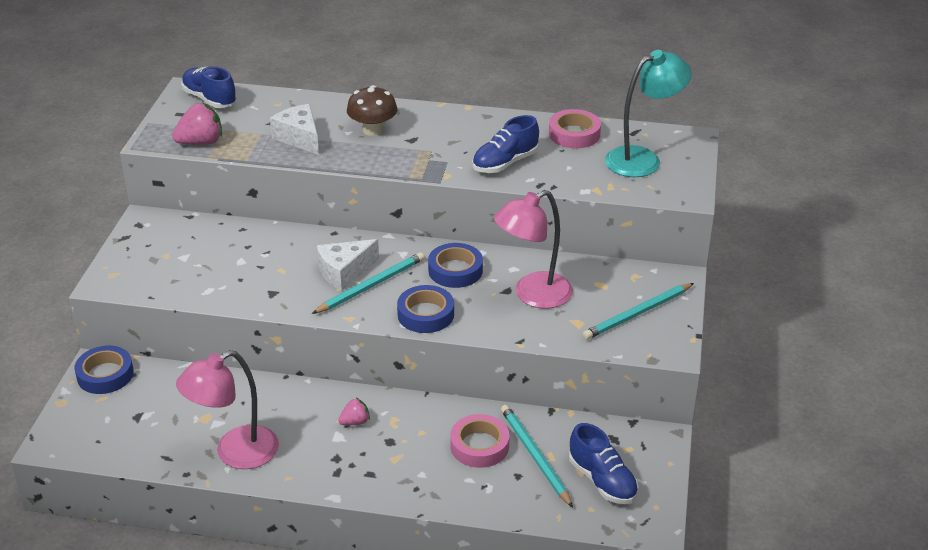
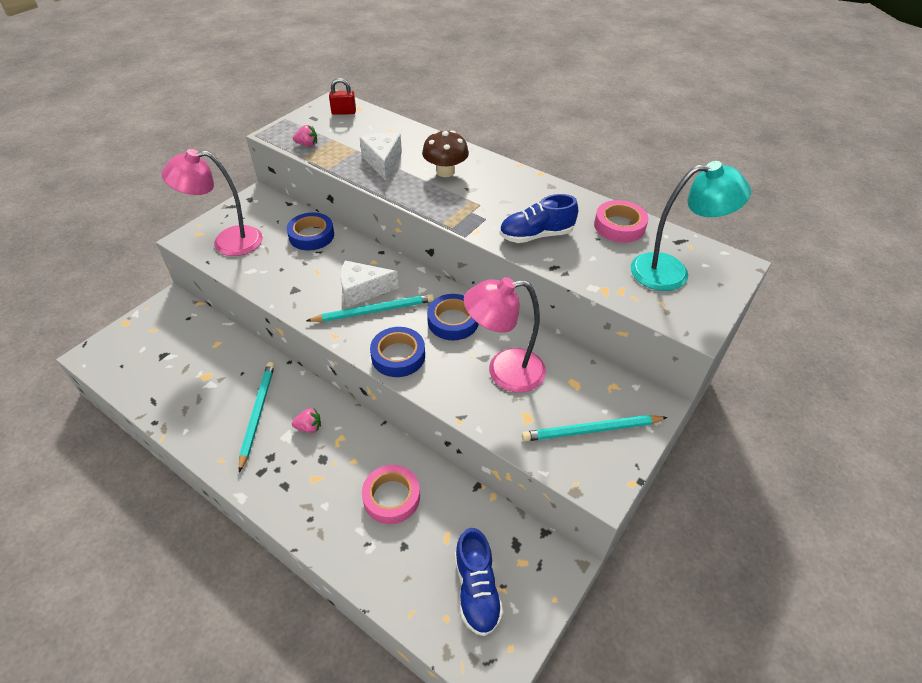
camera: 25 degrees right, 10 degrees up
blue tape [74,346,134,394] -> blue tape moved to [287,212,334,250]
pink strawberry [172,103,222,145] -> pink strawberry [293,125,317,146], size x0.57
pink lamp [176,350,279,469] -> pink lamp moved to [162,149,263,256]
blue shoe [181,66,237,108] -> red padlock [329,78,356,115]
turquoise pencil [501,405,573,508] -> turquoise pencil moved to [239,362,275,472]

